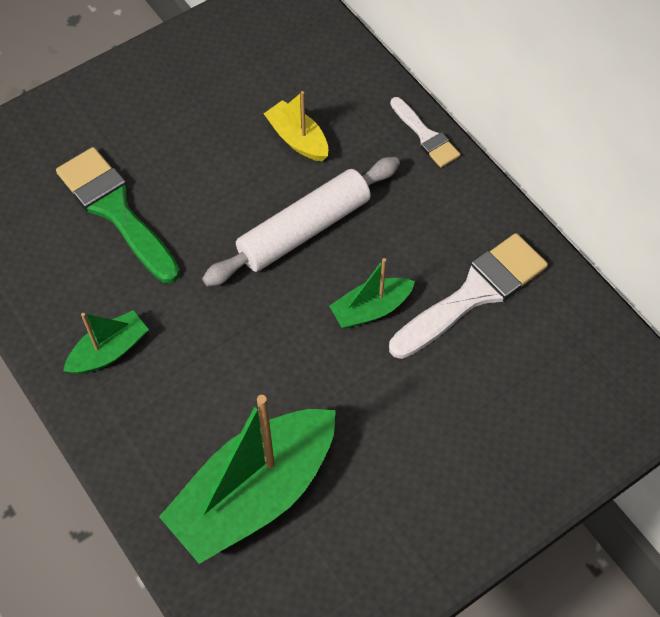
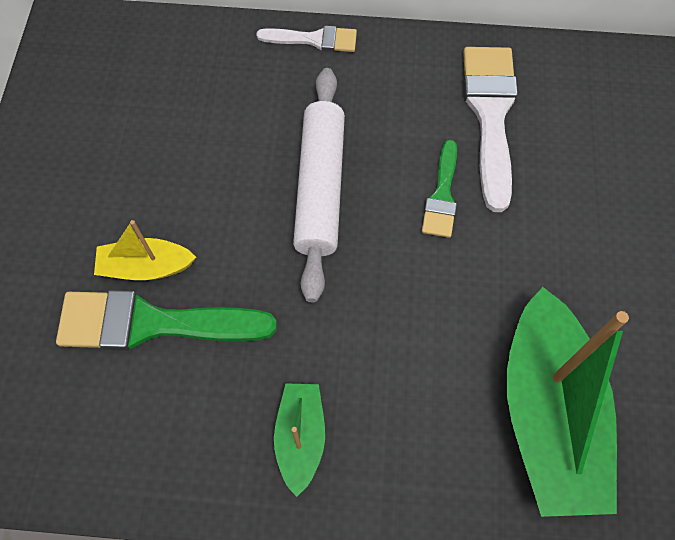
camera: 50 degrees left, 5 degrees up
yellow boat [263,91,328,162] -> yellow boat moved to [94,220,196,280]
green boat [329,258,415,329] -> green brush [422,140,457,238]

